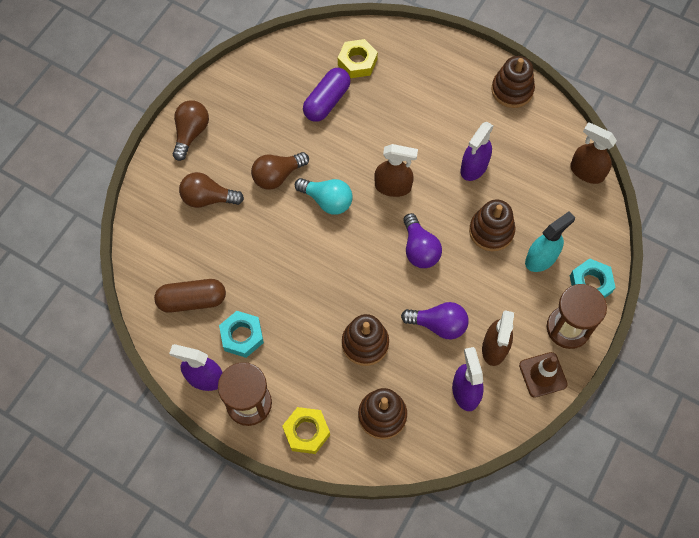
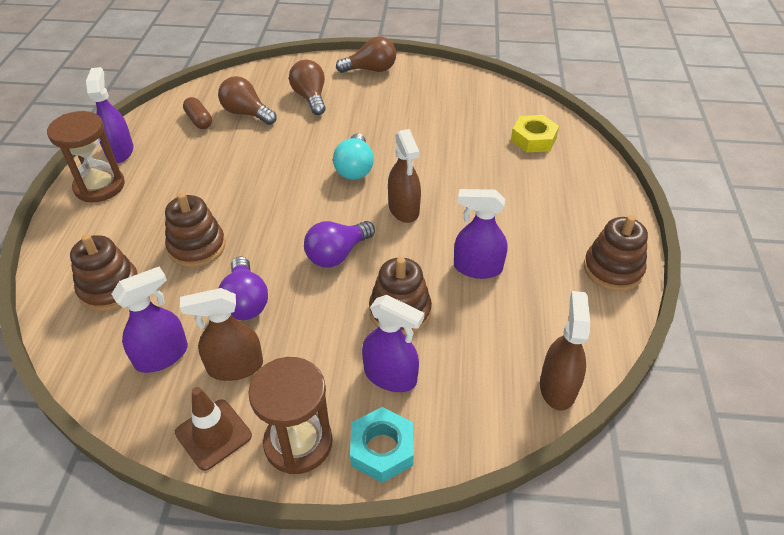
camera: 65 degrees right, 20 degrees down
brown capsule [154,279,226,313] -> brown capsule [183,97,212,129], size x0.64
turquoise nut [219,311,264,358] -> none
brown light bulb [251,152,309,190] -> brown light bulb moved to [218,76,277,125]
yellow nut [282,407,330,454] -> none
purple capsule [303,68,351,122] -> none
turquoise spray bottle [525,211,575,272] -> purple spray bottle [362,295,424,392]

